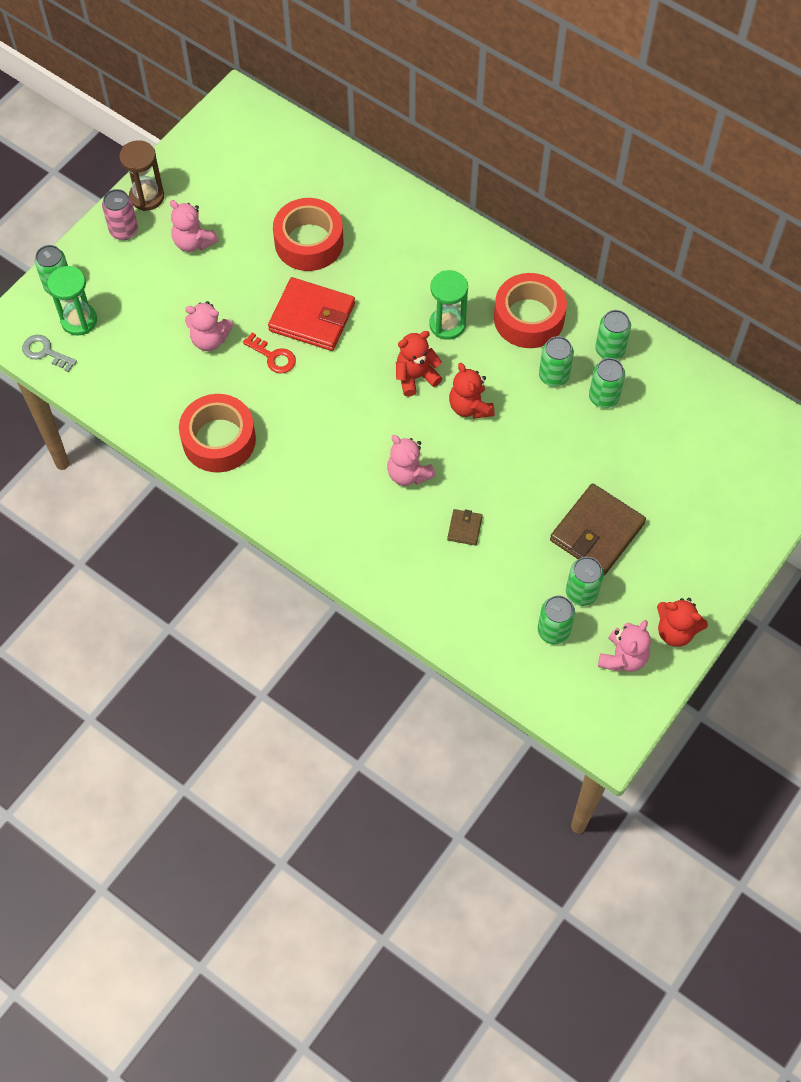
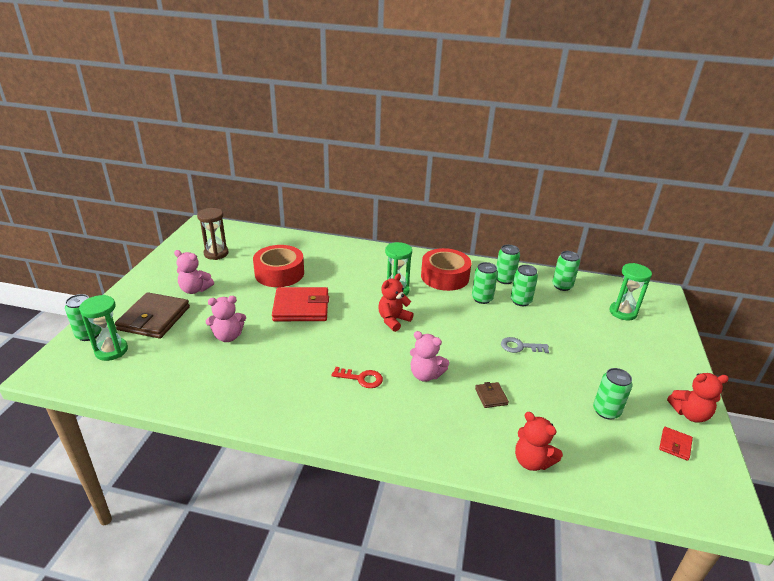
camera: 25 degrees left, 30 degrees down
grey key [22,335,77,372] -> grey key moved to [501,337,549,353]
pink can [102,189,138,240] -> none
brown hourglass [119,140,164,211] -> brown hourglass moved to [197,208,229,260]
red tape [179,394,256,473] -> none
red key [243,332,296,374] -> red key moved to [332,367,383,388]
red teddy bear [449,363,494,419] -> red teddy bear moved to [515,412,563,471]
green can [538,595,575,644] -> green can moved to [552,251,580,291]
brown wallet [550,483,646,575] -> brown wallet moved to [115,292,190,339]
pink teddy bear [598,620,651,672] -> red wallet [659,427,693,461]
none -> green hourglass [609,263,652,320]

